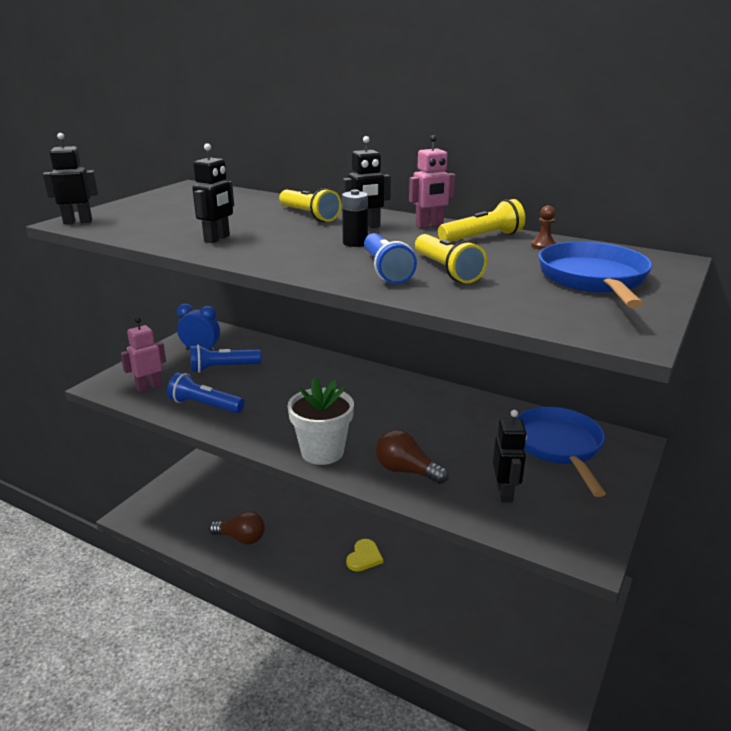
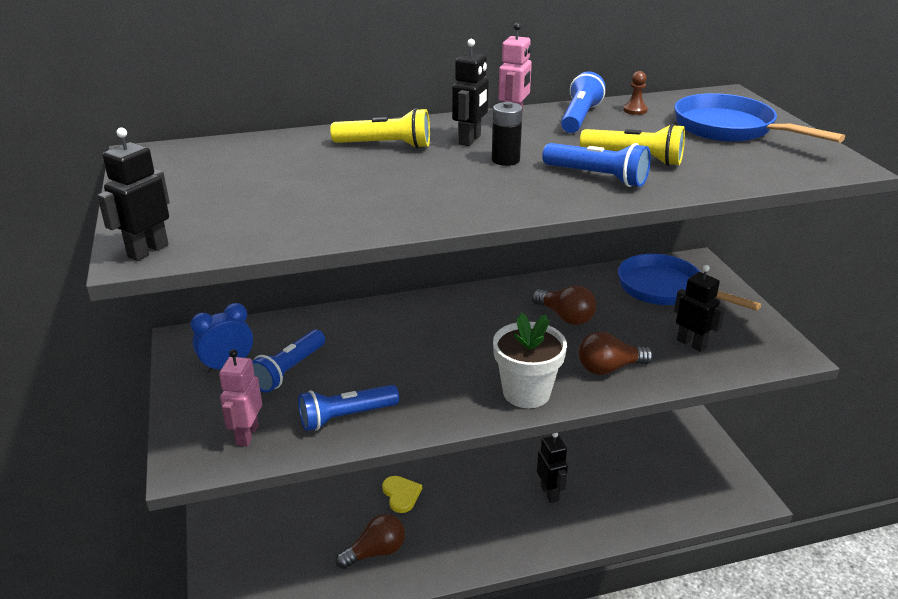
camera: 45 degrees left, 5 degrees up
black robot [192,143,234,243] -> black robot moved to [537,433,568,503]
yellow heart [346,539,383,571] -> yellow heart moved to [382,476,422,513]
yellow flashlight [438,199,525,242] -> blue flashlight [561,72,606,133]
none -> brown light bulb [532,285,596,325]

